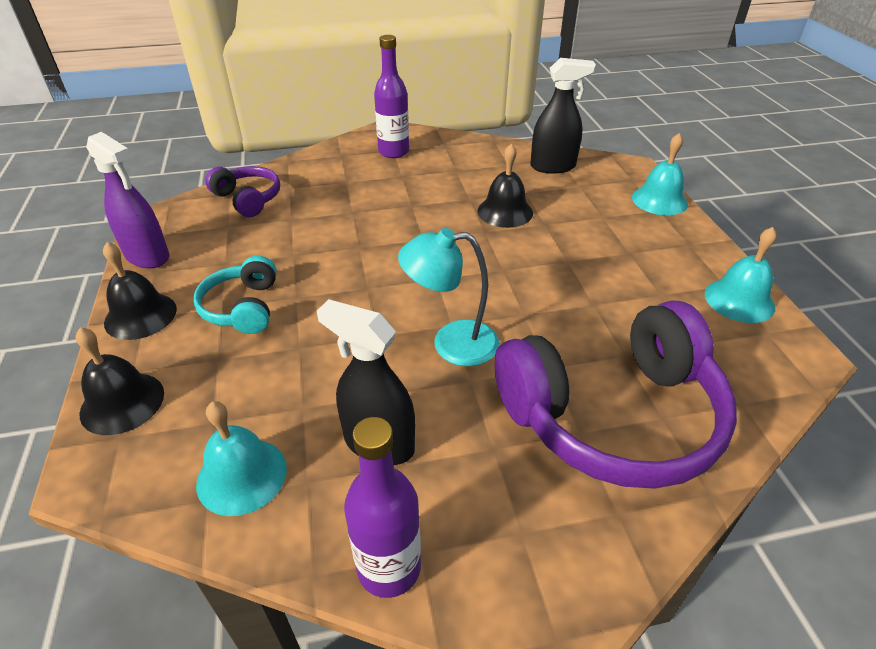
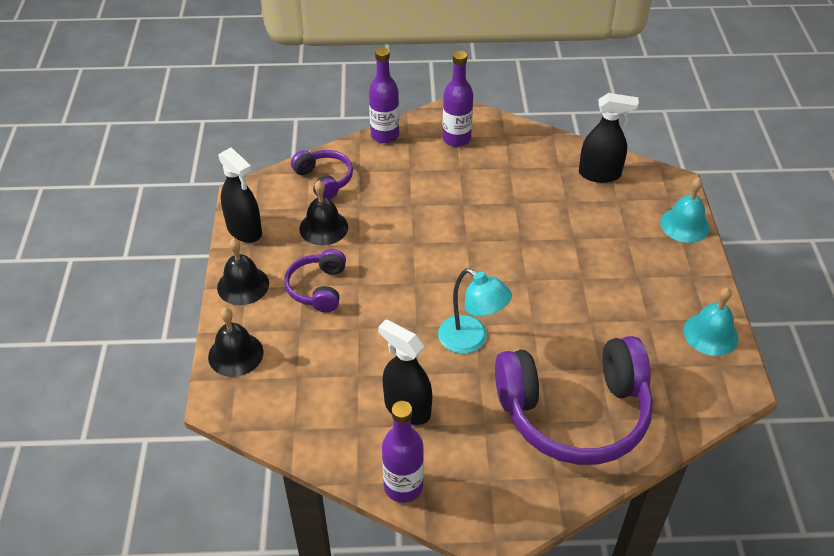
camera: 10 degrees right, 5 degrees up
purple spray bottle [86,132,170,268] -> black spray bottle [218,147,262,243]
turquoise headphones [193,256,277,334] -> purple headphones [284,249,346,313]
turquoise bell [196,401,287,516] -> none
turquoise lamp [398,228,499,367] -> turquoise lamp turned 150 degrees counterclockwise [438,268,512,354]
black bell [477,144,533,228] -> black bell moved to [299,180,348,246]
none -> purple bottle [369,47,399,143]

